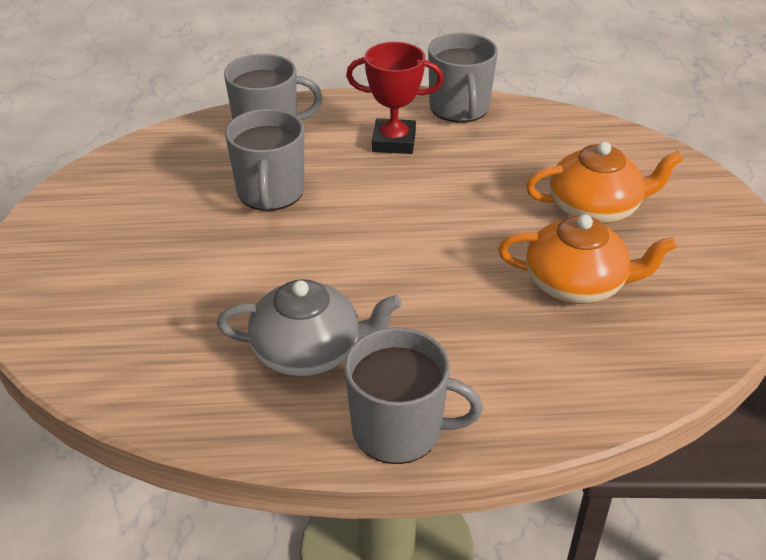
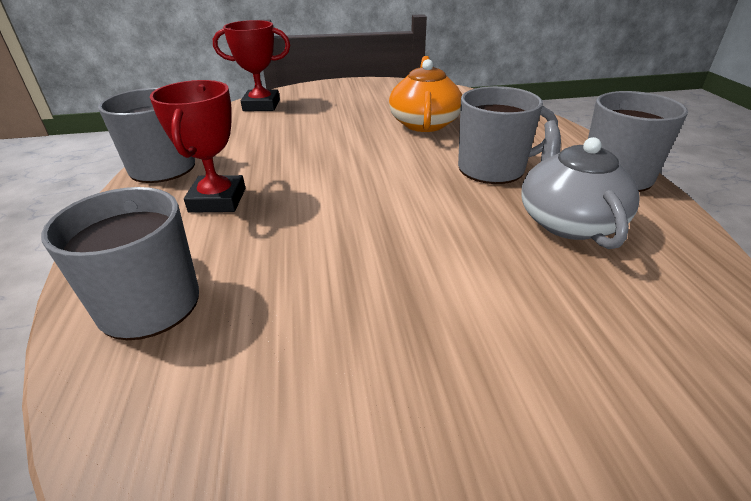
camera: 95 degrees left, 5 degrees down
grey mug [225,109,304,211] -> grey mug moved to [458,86,558,184]
orange teapot [526,142,683,224] -> none
none -> red trophy [213,20,290,111]

